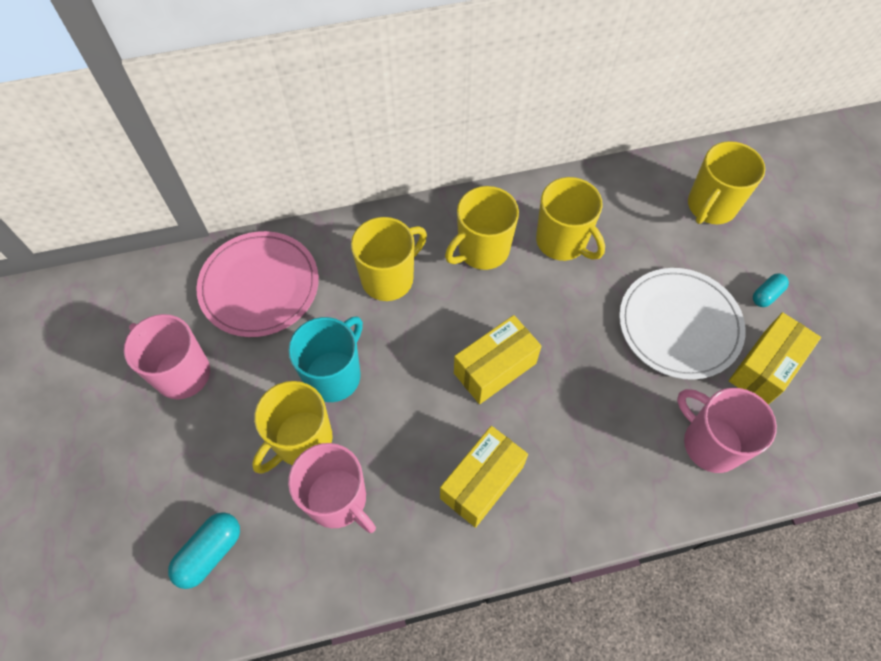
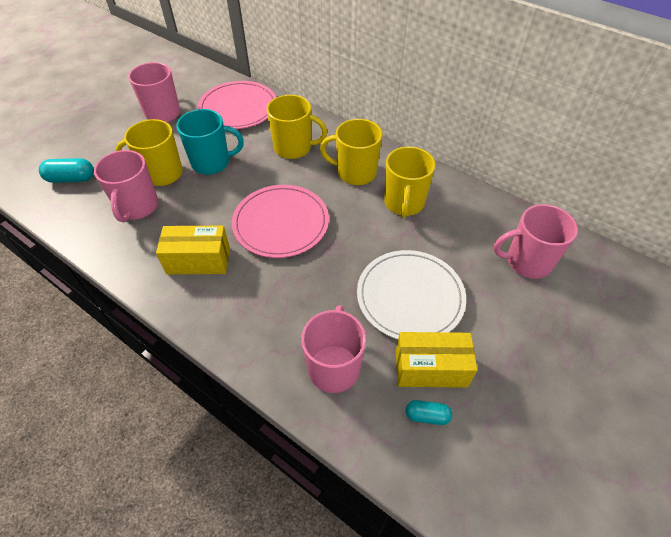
camera: 50 degrees right, 10 degrees down
yellow box [454,315,541,404] -> pink plate [232,185,329,258]
yellow mug [688,141,765,224] -> pink mug [494,204,578,279]
turquoise capsule [753,273,789,307] -> turquoise capsule moved to [406,400,452,425]

